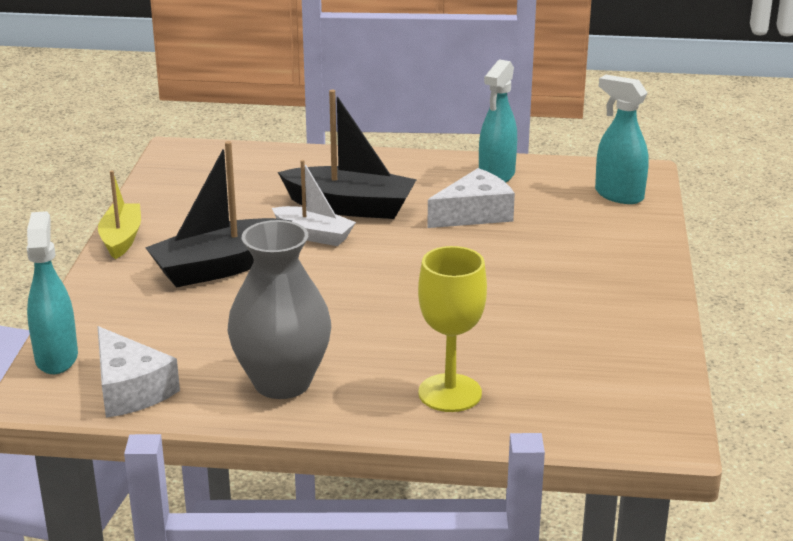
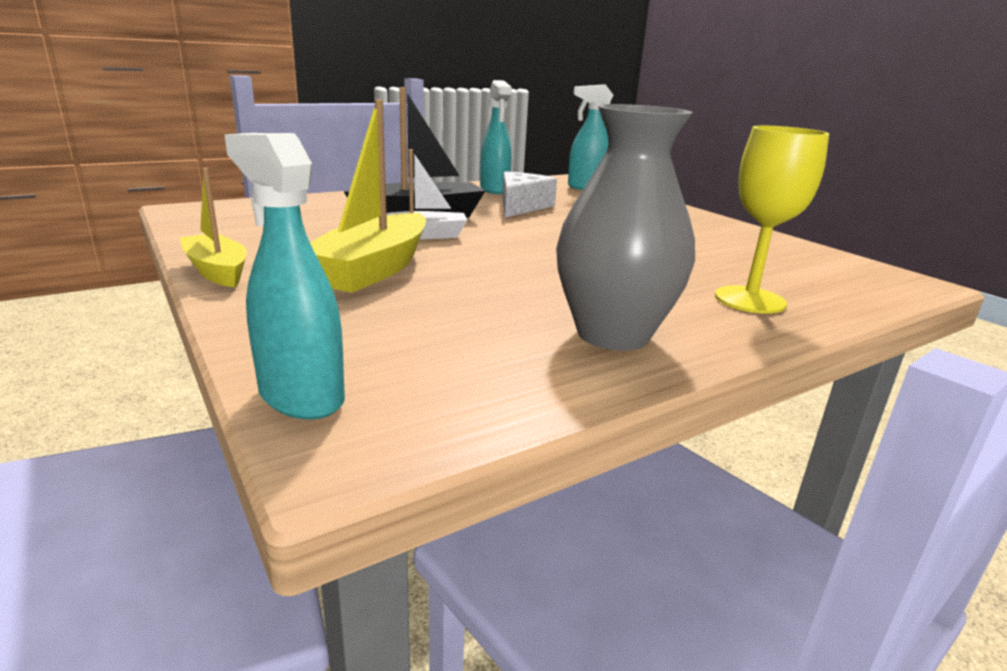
camera: 40 degrees left, 5 degrees down
white cheese [97,326,180,418] -> none
black boat [145,141,292,288] -> yellow boat [310,99,426,293]

